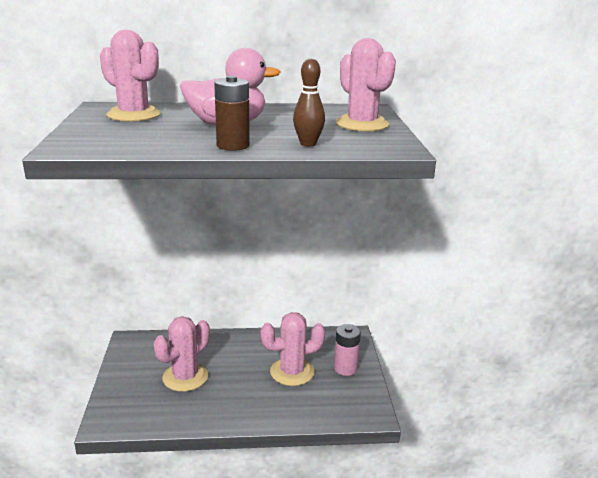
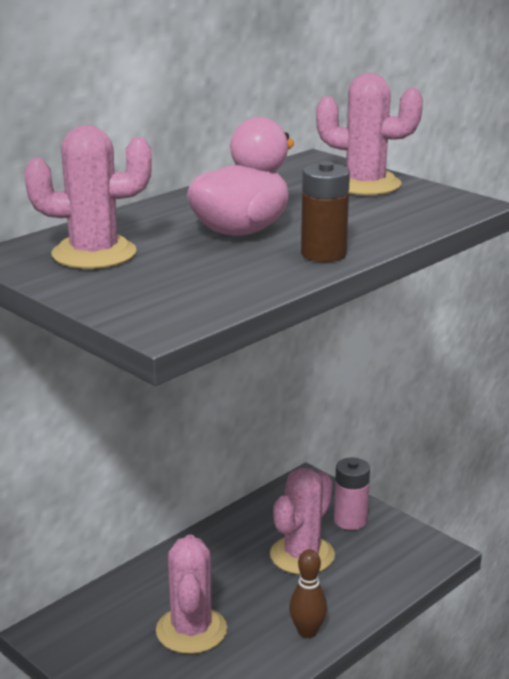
camera: 40 degrees left, 0 degrees up
brown bowling pin [293,59,325,146] -> brown bowling pin moved to [289,549,327,638]

